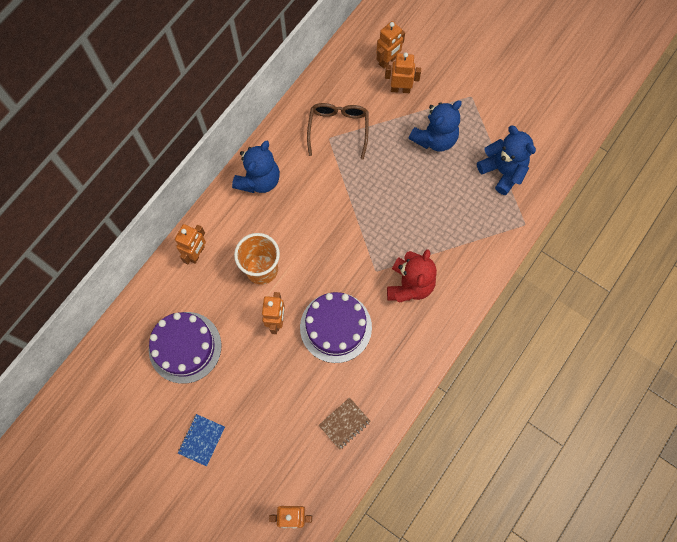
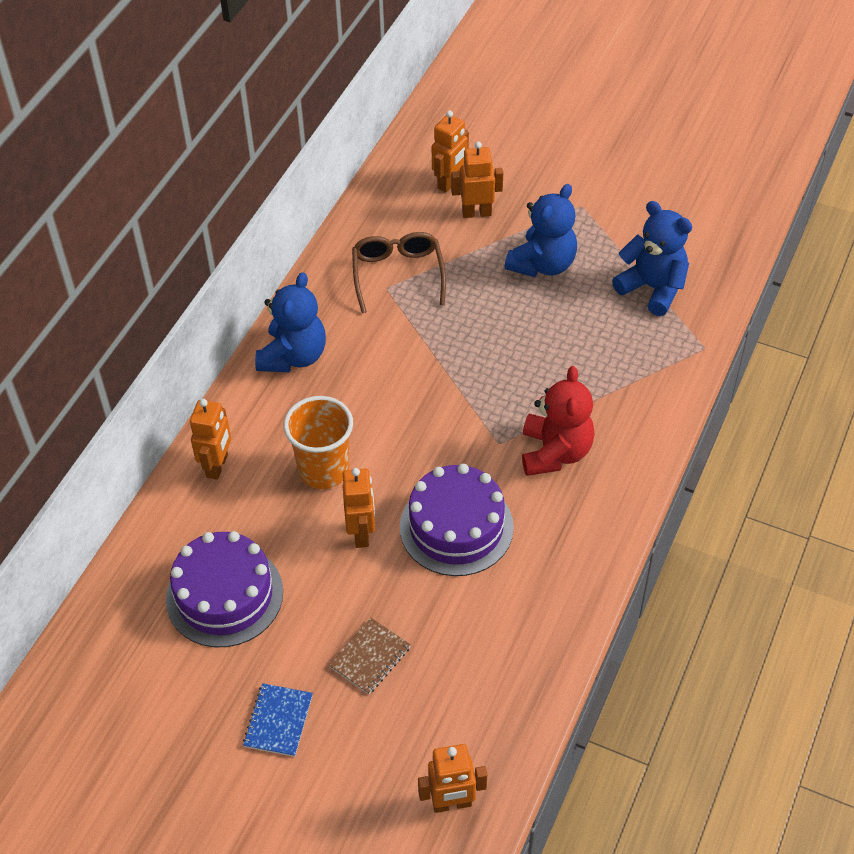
camera: 10 degrees left, 20 degrees down
brown notebook [319,397,371,450] -> brown notebook moved to [329,618,411,694]

